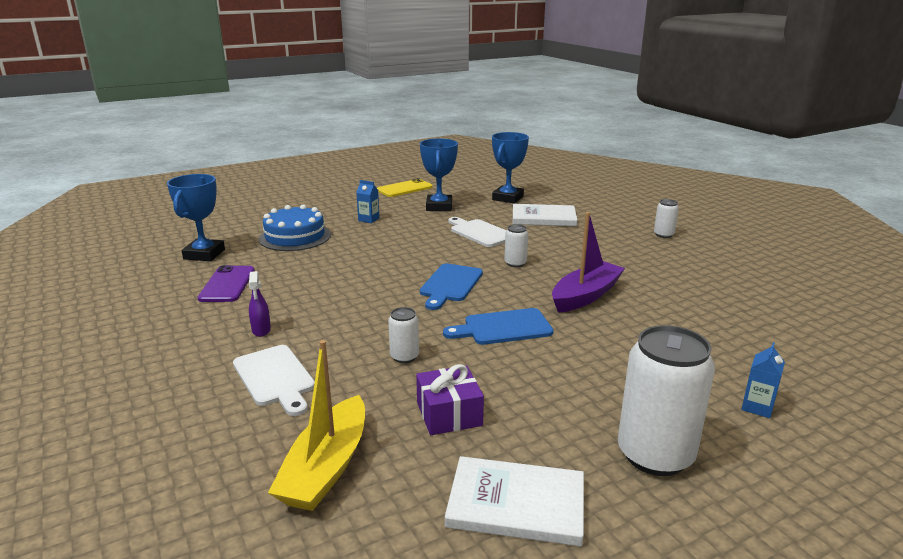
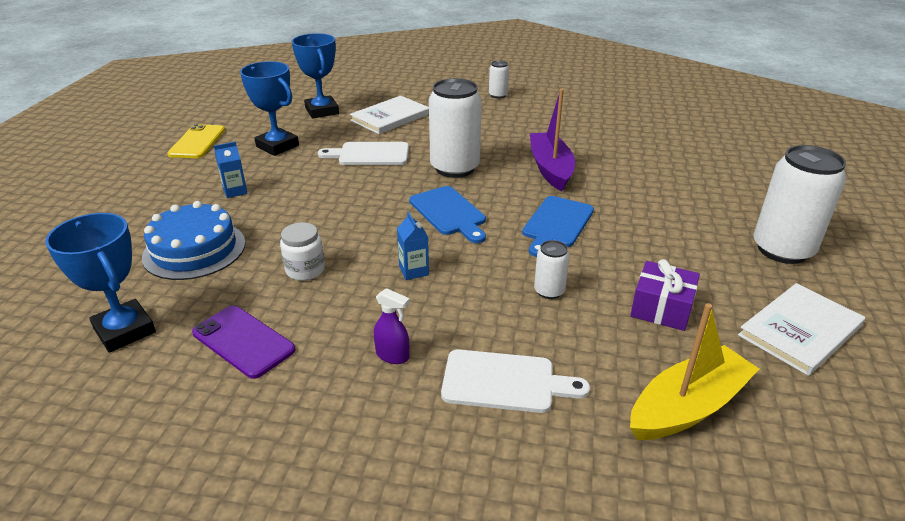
camera: 50 degrees left, 10 degrees up
yellow boat [268,340,365,511] -> yellow boat turned 90 degrees counterclockwise [630,303,759,440]
white can [504,224,528,267] -> white can [429,78,482,178], size x2.10
blue carton [741,342,785,418] -> blue carton moved to [397,212,429,280]
none -> white jar [280,222,325,281]

